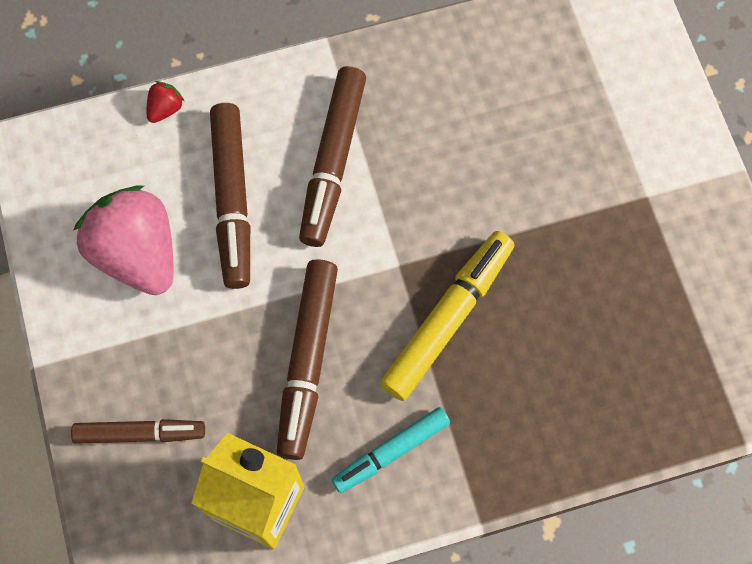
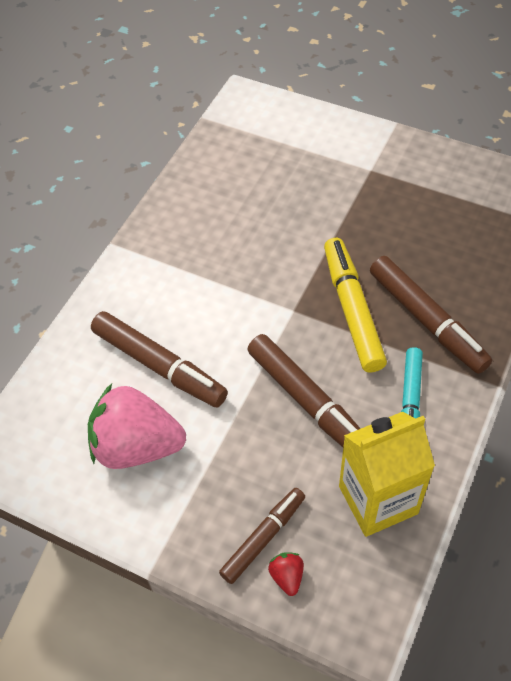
camera: 45 degrees left, 15 degrees down
red strawberry [146,81,184,123] -> red strawberry moved to [268,552,304,596]
brown marker [299,66,366,247] -> brown marker moved to [370,256,492,374]

